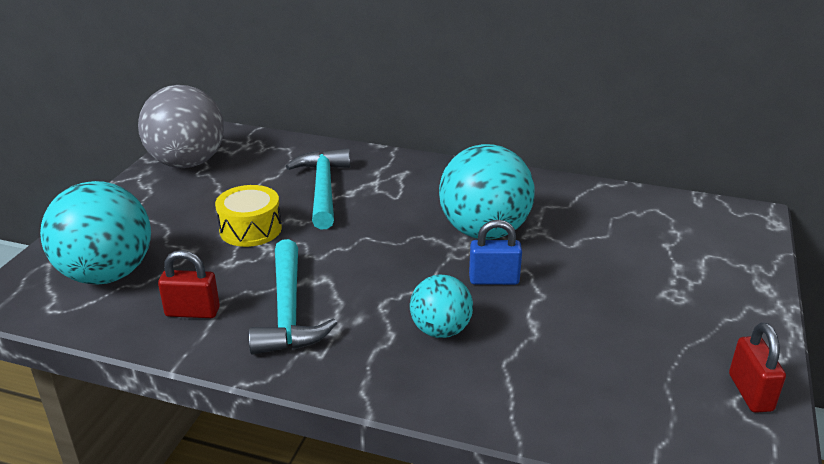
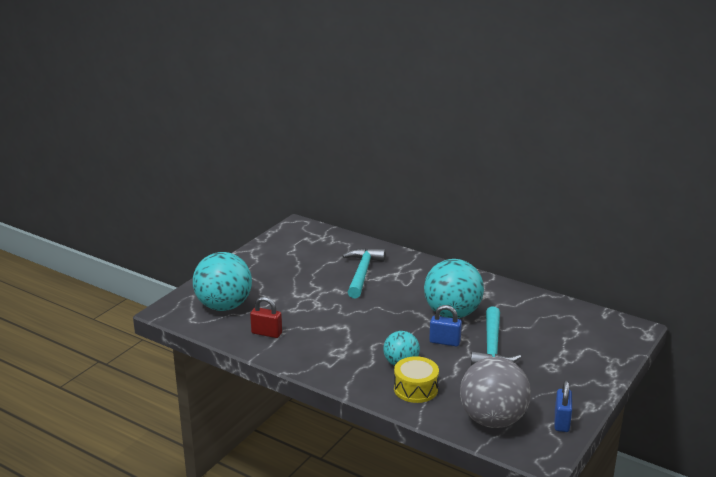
camera: 15 degrees right, 5 degrees down
grey ball [138,85,224,168] -> grey ball moved to [460,357,531,428]
yellow drum [215,185,282,247] -> yellow drum moved to [394,356,439,403]
turquoise hammer [248,239,337,355] -> turquoise hammer moved to [471,306,521,366]
red padlock [729,322,786,413] -> blue padlock [555,380,572,432]

